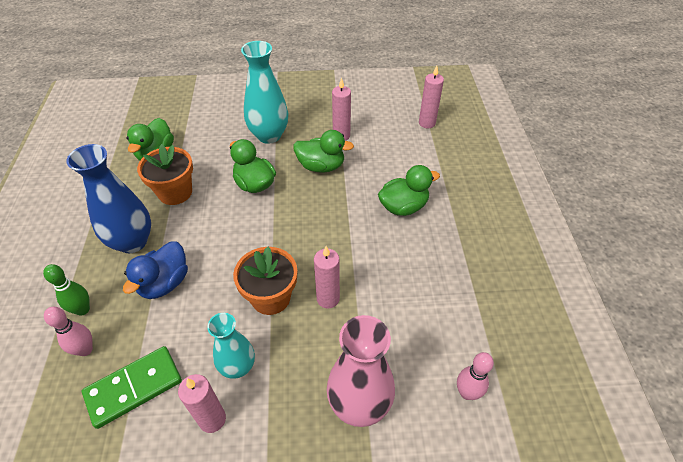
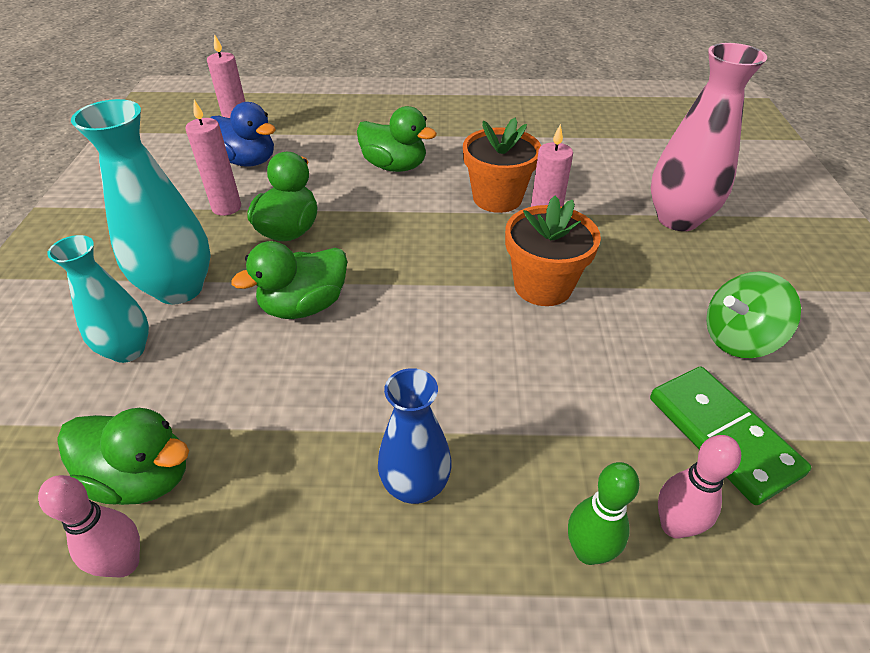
camera: 85 degrees left, 5 degrees down
blue vase [66,144,151,253] -> blue vase [378,368,452,504], size x0.64
blue duck [123,241,188,299] -> blue duck moved to [211,102,276,167]
orange flower pot [137,144,193,205] -> orange flower pot moved to [463,118,541,213]
pink candle [178,374,226,433] -> green spinning top [706,271,801,358]
turquoise vase [207,313,255,379] -> turquoise vase moved to [47,235,149,363]
green duck [378,165,440,216] -> green duck turned 135 degrees clockwise [357,106,437,172]
pink bowling pin [457,352,494,400] -> pink bowling pin moved to [38,475,140,577]

